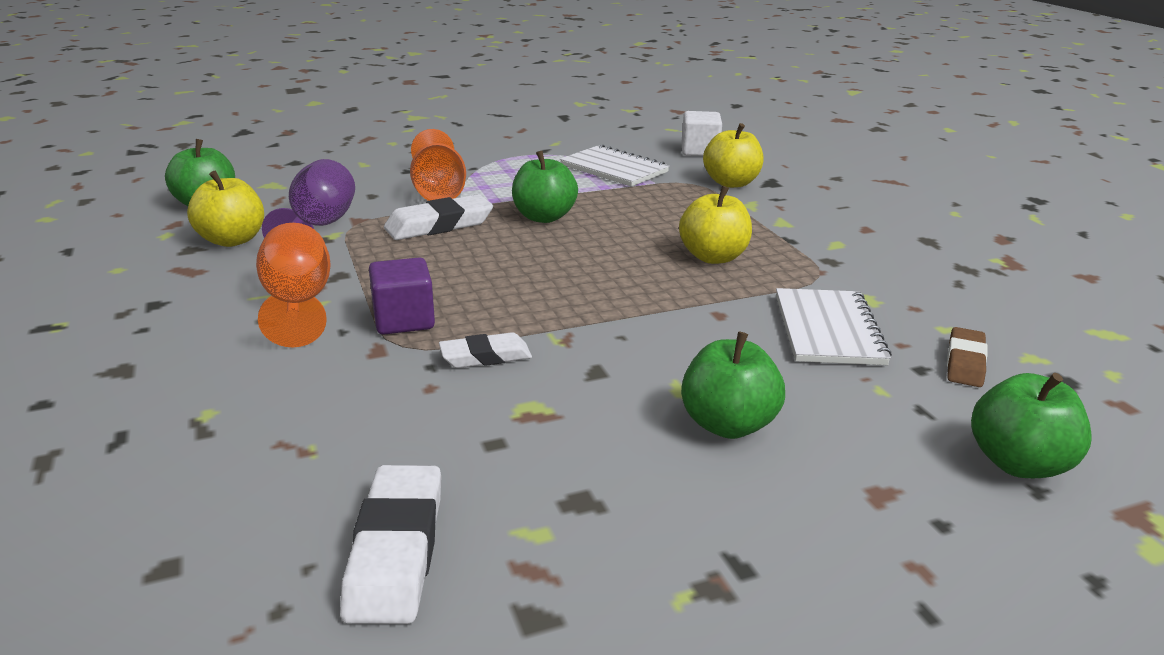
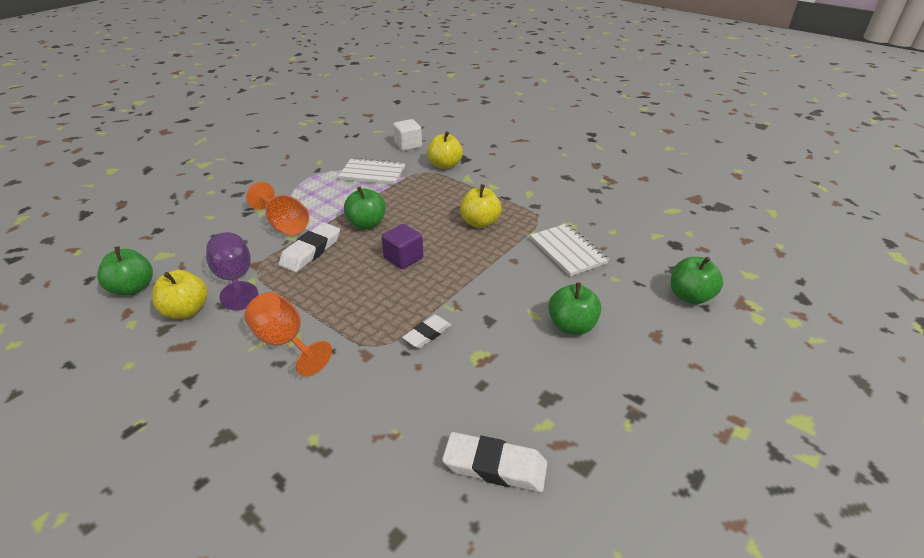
camera: 30 degrees left, 10 degrees up
white eraser [340,465,441,624] -> white eraser turned 45 degrees counterclockwise [442,432,547,492]
purple cube [369,257,435,335] -> purple cube moved to [381,224,423,269]
brown eraser [947,327,988,387] -> none

